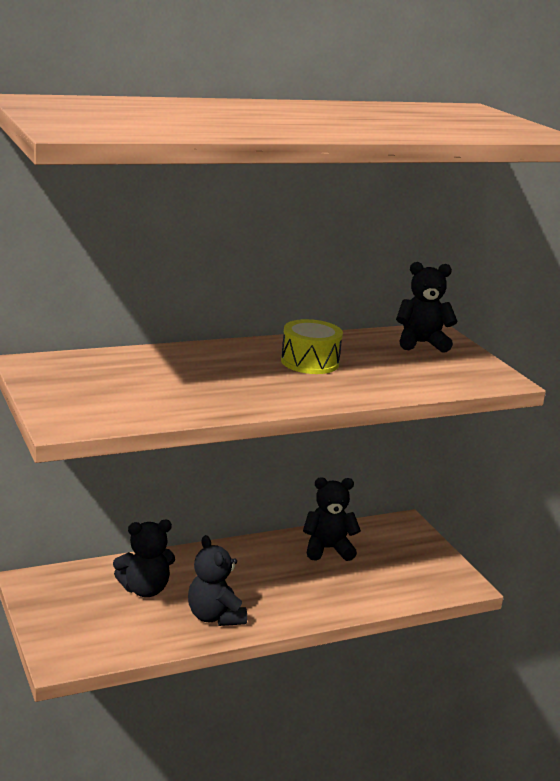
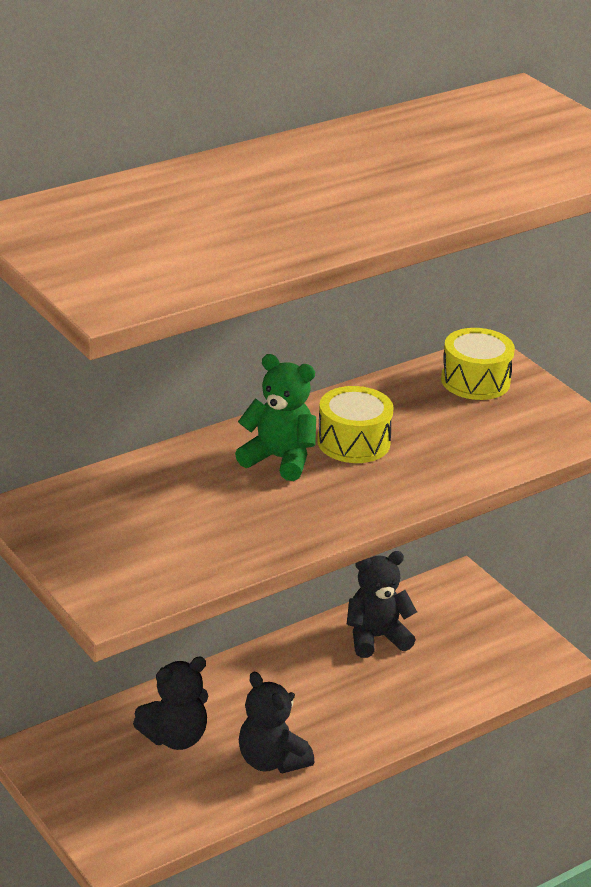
camera: 10 degrees left, 10 degrees up
black teddy bear [396,262,458,353] -> yellow drum [441,328,515,400]
none -> green teddy bear [235,354,316,481]

